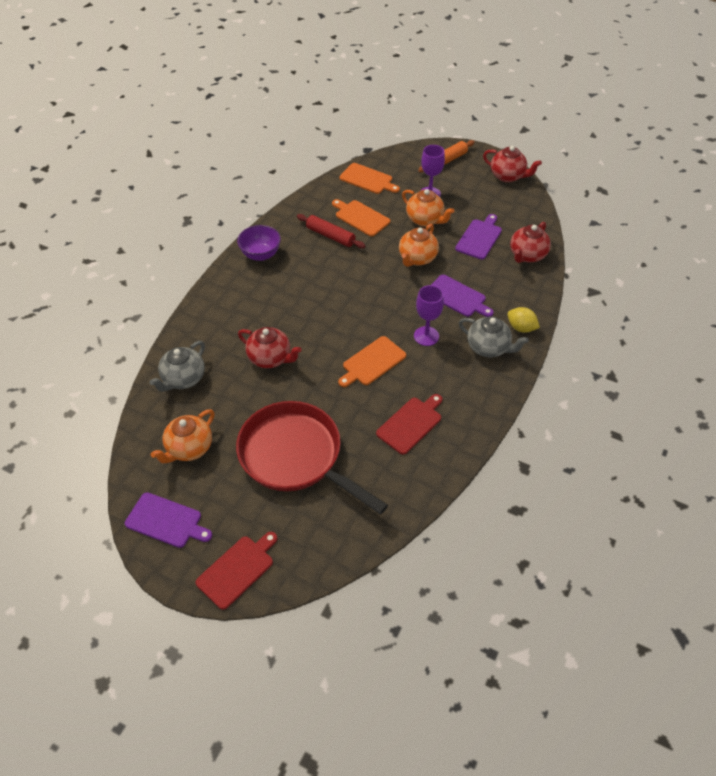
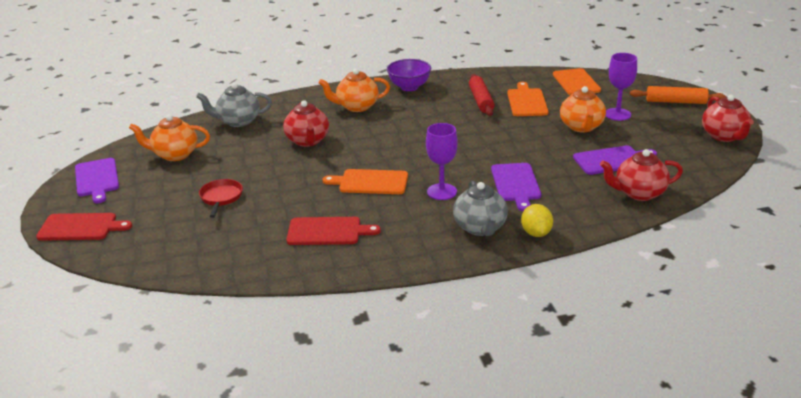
camera: 50 degrees right, 20 degrees down
red pan [236,401,388,515] -> red pan [199,179,243,218], size x0.40
orange teapot [399,224,439,267] -> orange teapot moved to [319,68,390,112]

